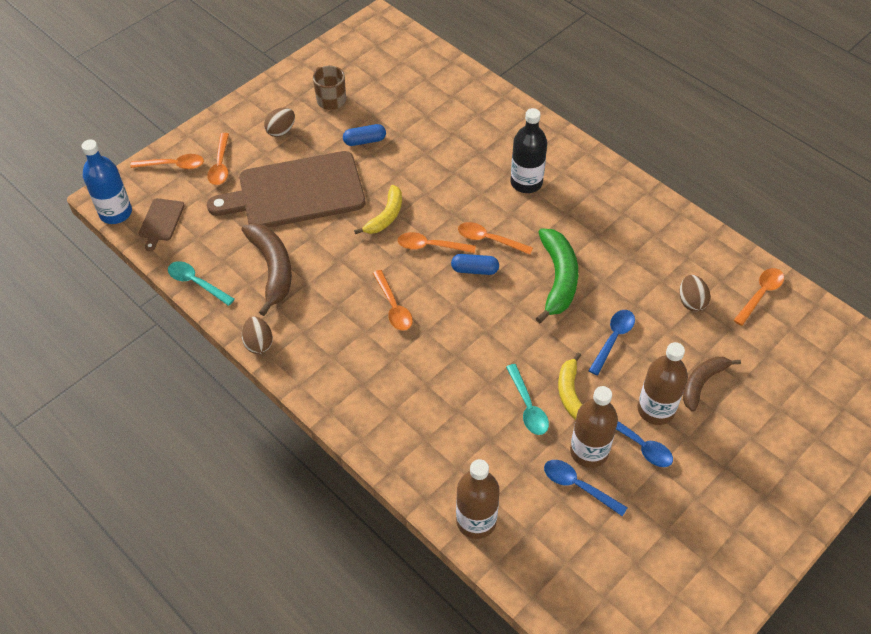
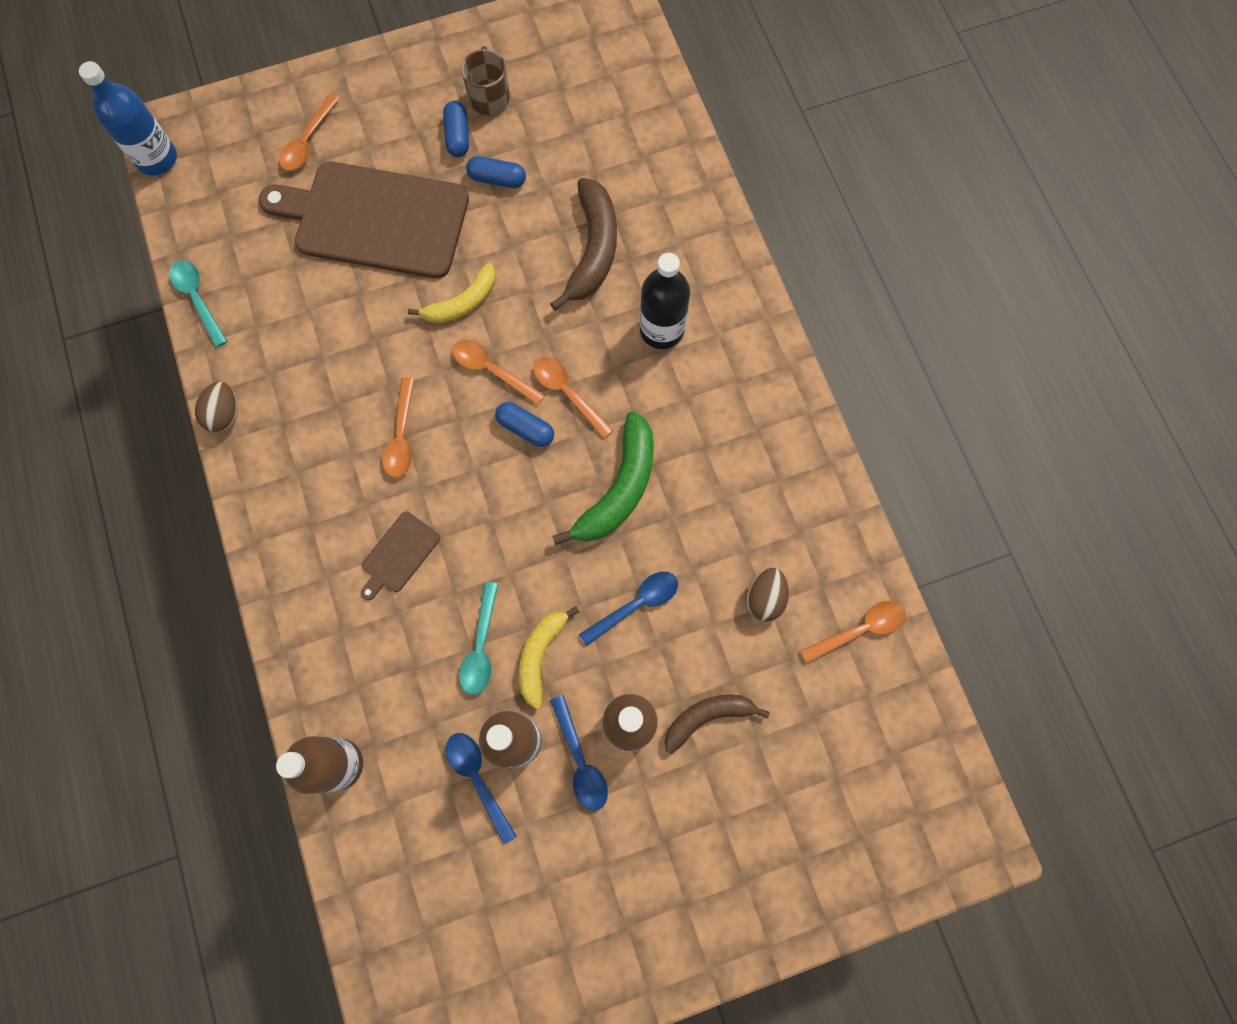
camera: 25 degrees right, 20 degrees up
orange spoon [130,154,204,169] -> none
brown cutting board [139,198,185,251] -> brown cutting board moved to [361,512,440,600]
brown banana [242,223,292,316] -> brown banana moved to [550,178,617,310]
brown egg [264,107,295,137] -> none
none -> blue capsule [443,101,469,157]

